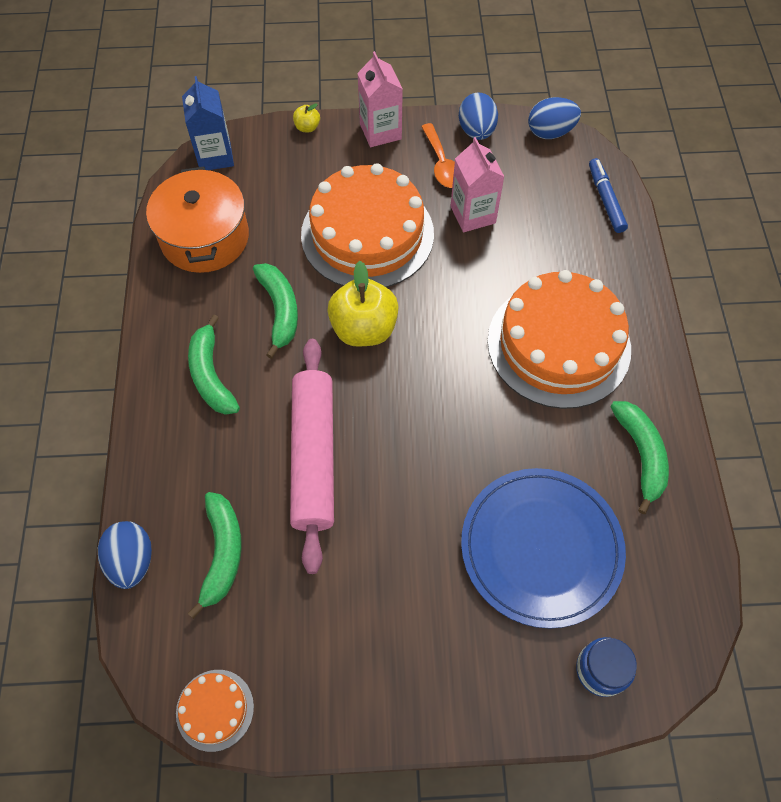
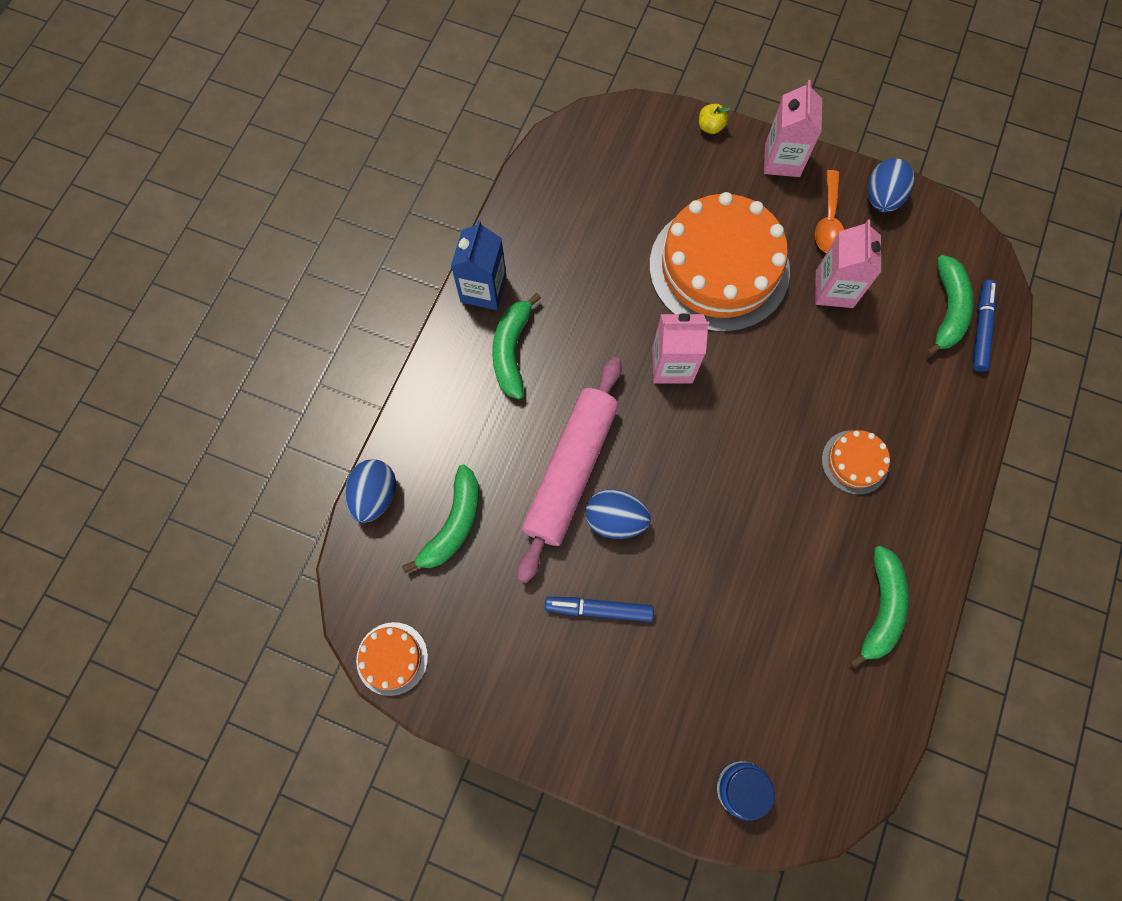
camera: 25 degrees right, 10 degrees up
orange pot [146,167,249,273] -> none
blue carton [182,76,234,170] -> blue carton moved to [451,220,507,310]
green banana [253,263,298,359] -> green banana moved to [926,255,974,357]
yellow apple [327,261,399,347] -> pink carton [652,313,709,384]
blue plate [461,468,626,629] -> none
orange cake [487,270,631,409] -> orange cake [822,430,890,495], size x0.44
blue egg [528,97,581,139] -> blue egg moved to [585,489,651,539]
none -> blue marker [545,597,654,622]

